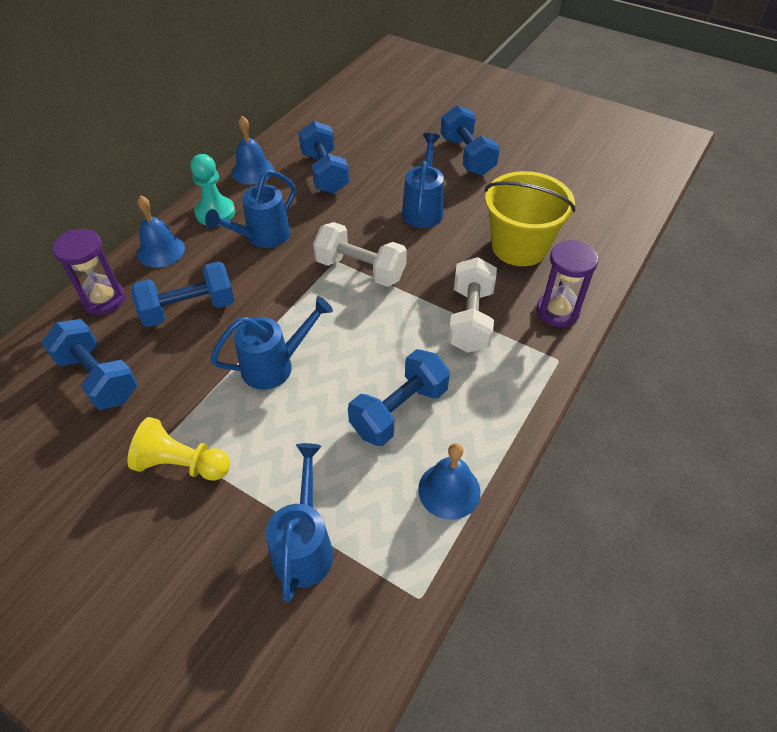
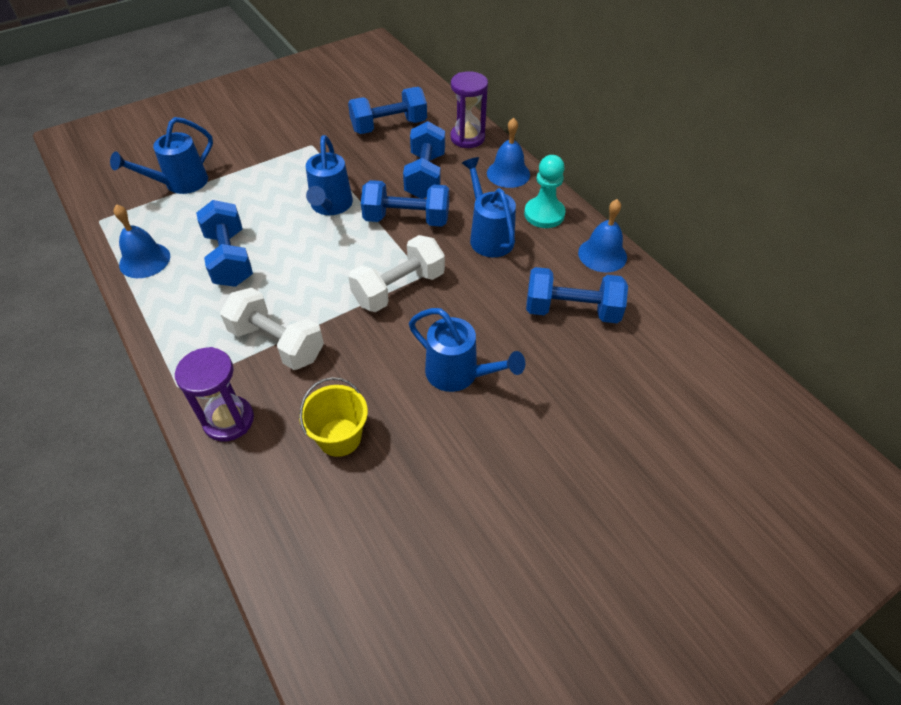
camera: 115 degrees right, 0 degrees up
yellow pawn [127,417,230,480] -> none
blue watering can [266,443,334,602] -> blue watering can turned 105 degrees clockwise [110,117,213,194]
blue dumbbell [441,105,500,175] -> blue dumbbell moved to [361,180,449,227]
yellow bucket [484,171,576,266] -> yellow bucket [299,377,368,457], size x0.60

